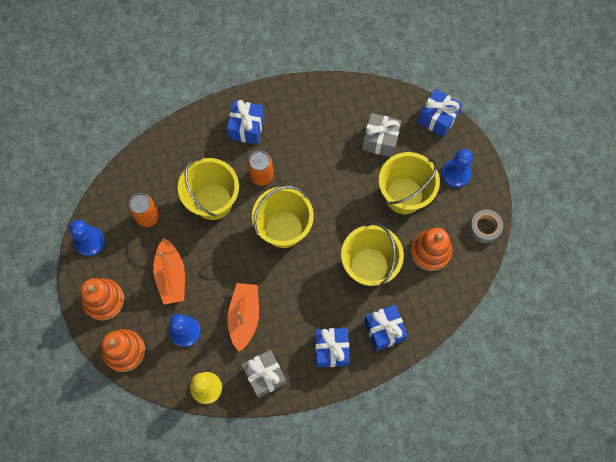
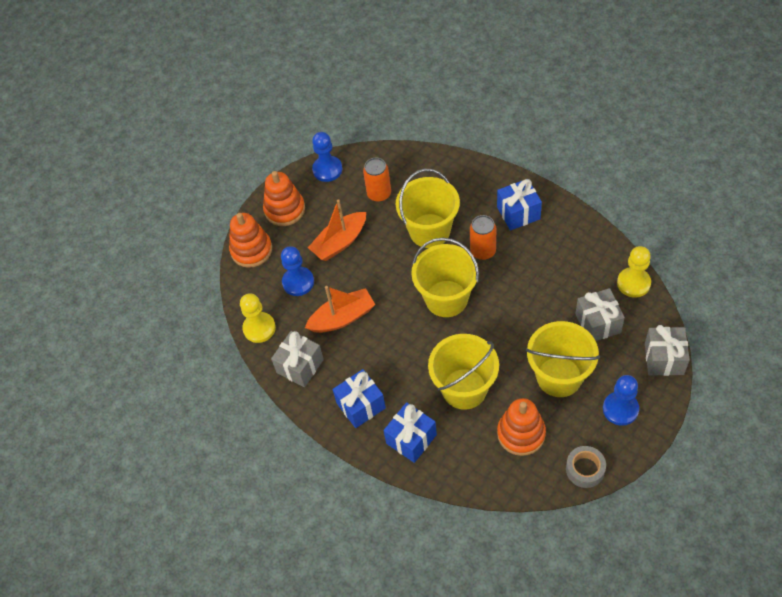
camera: 65 degrees right, 15 degrees down
blue gift [417,89,463,138] -> grey gift [645,325,690,376]
none -> yellow pawn [617,246,651,298]

